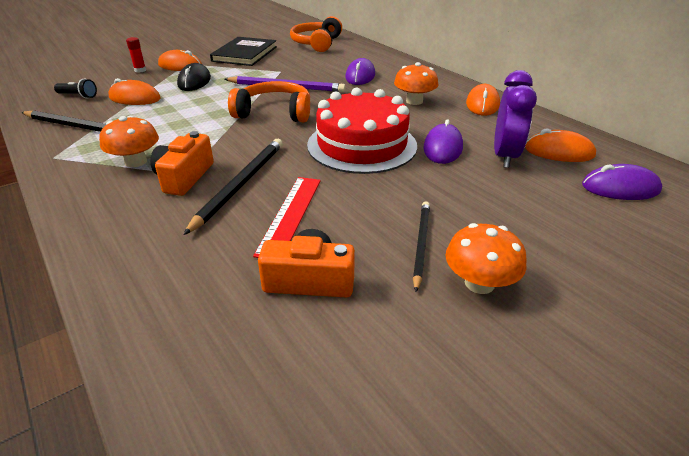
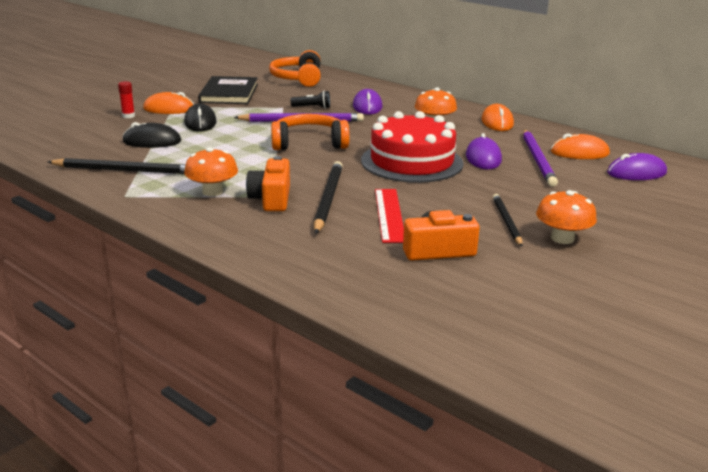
camera: 15 degrees left, 10 degrees down
black flashlight [54,79,97,99] -> black flashlight moved to [290,91,330,109]
orange mouse [109,78,161,105] -> black mouse [122,122,181,148]
purple clock [494,70,537,168] -> purple pencil [523,129,558,187]

